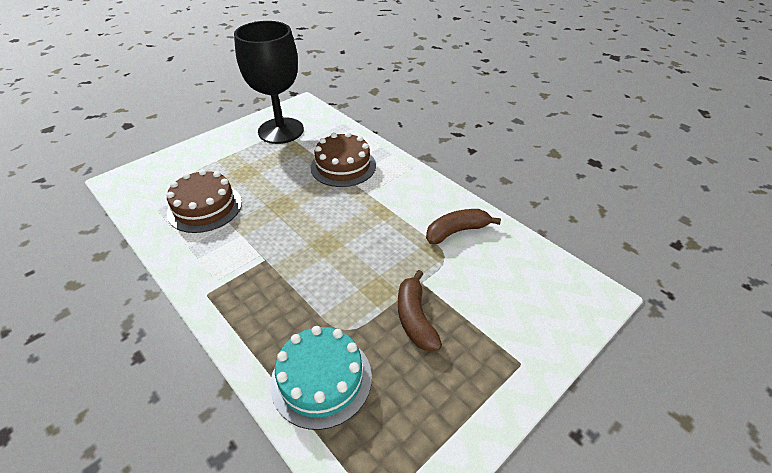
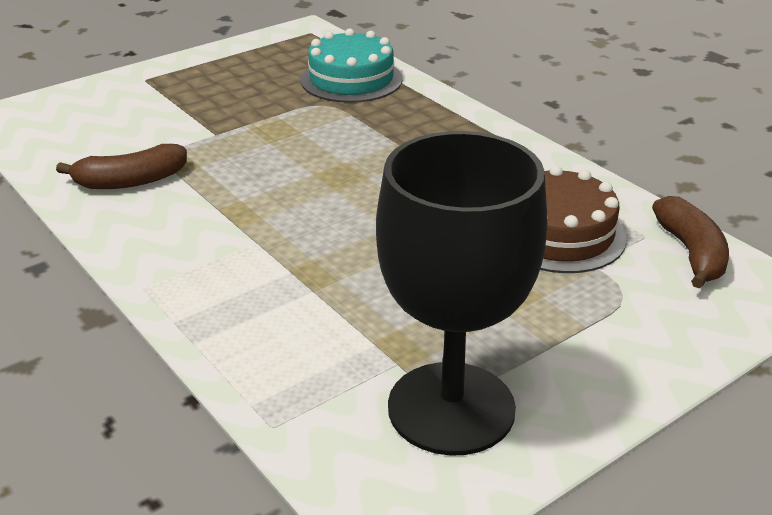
camera: 175 degrees left, 10 degrees down
brown cake [311,132,376,187] -> none
brown banana [398,270,442,351] -> brown banana moved to [652,196,729,289]

